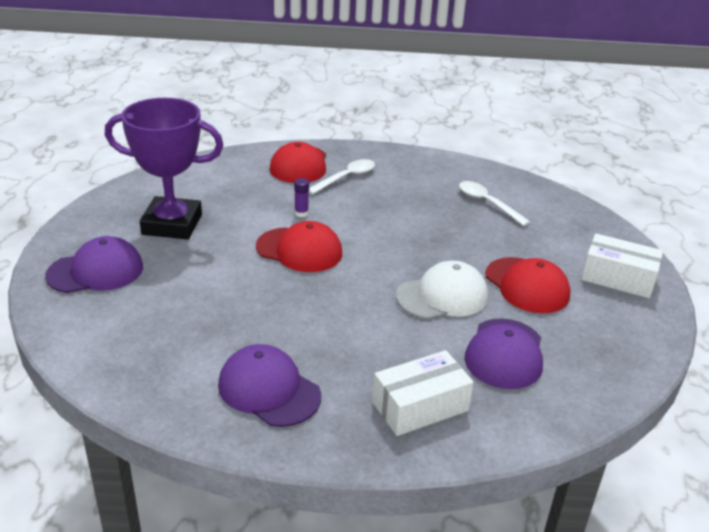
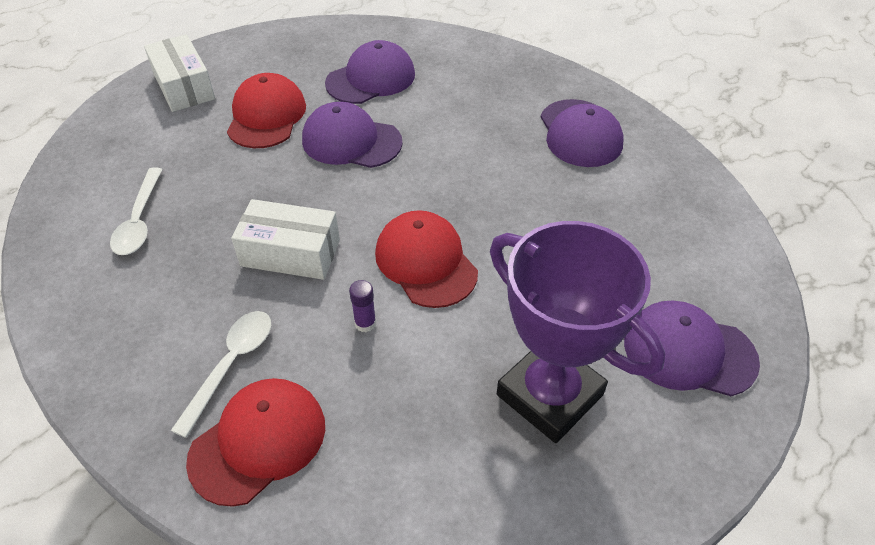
camera: 140 degrees left, 15 degrees up
white spoon [309,159,375,195] -> white spoon turned 120 degrees clockwise [171,311,271,438]
white box [372,350,474,436] -> white box moved to [231,199,340,280]
white cap [396,261,488,319] -> purple cap [302,102,403,168]

